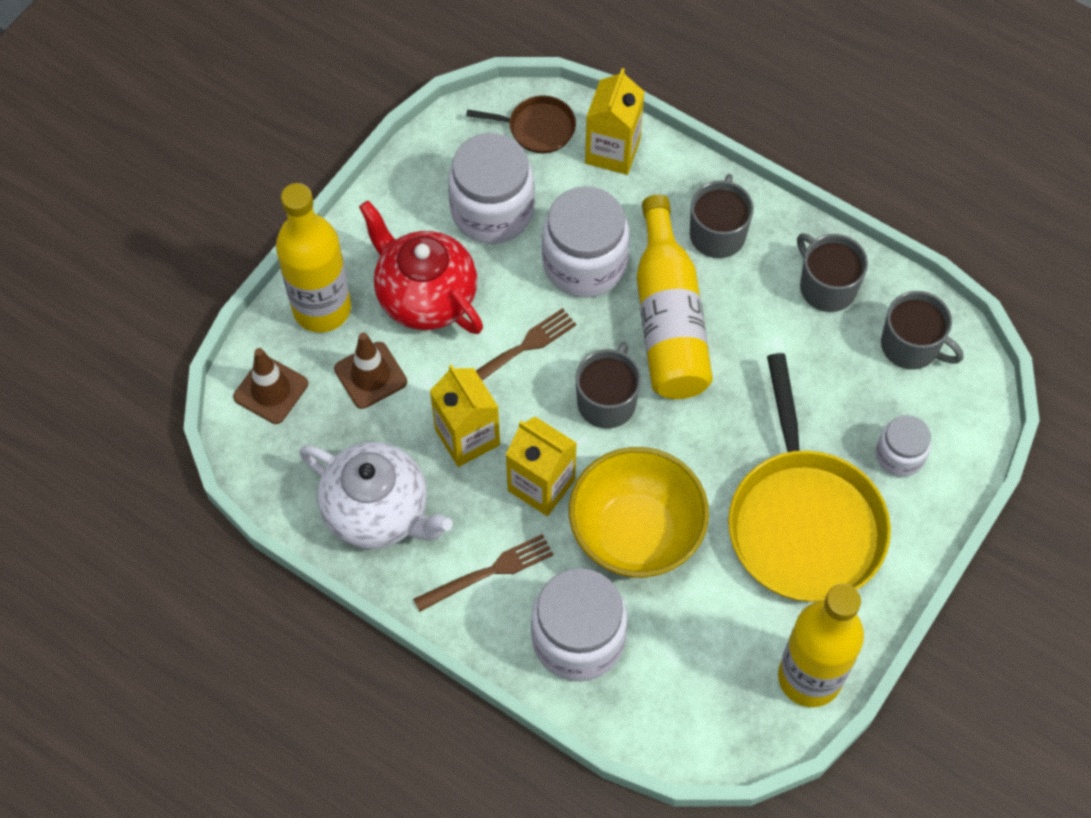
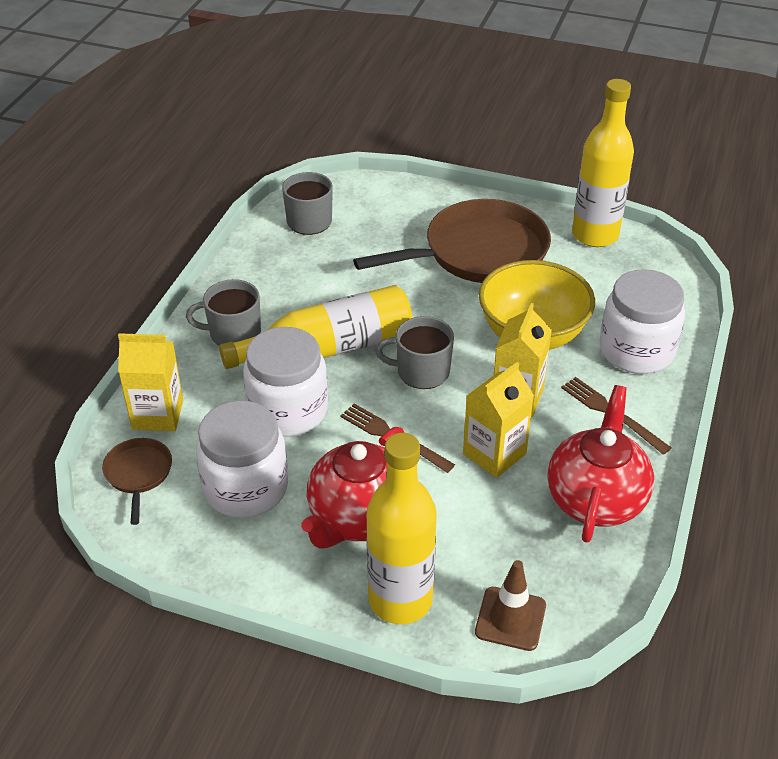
camera: 105 degrees left, 20 degrees down
white teapot [300,442,453,549] -> red teapot [547,385,654,543]
brown traffic cone [334,333,407,409] -> none
yellow pan [728,353,891,602] -> brown pan [353,199,551,283]
grey mug [797,233,868,312] -> none
white jar [876,415,931,477] -> none

